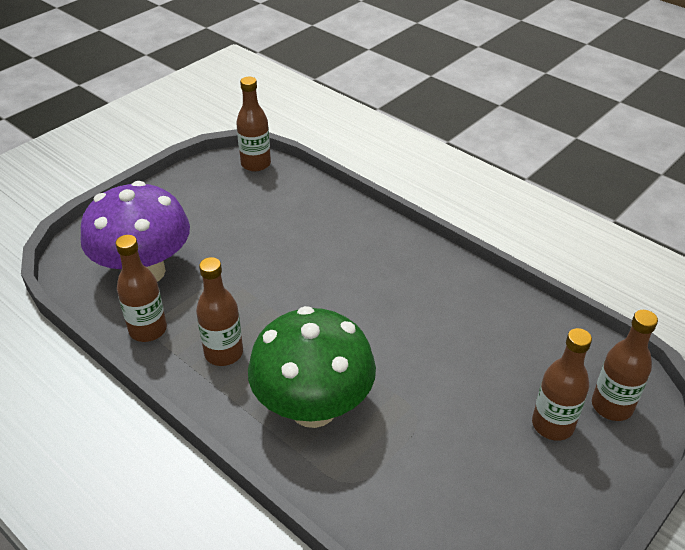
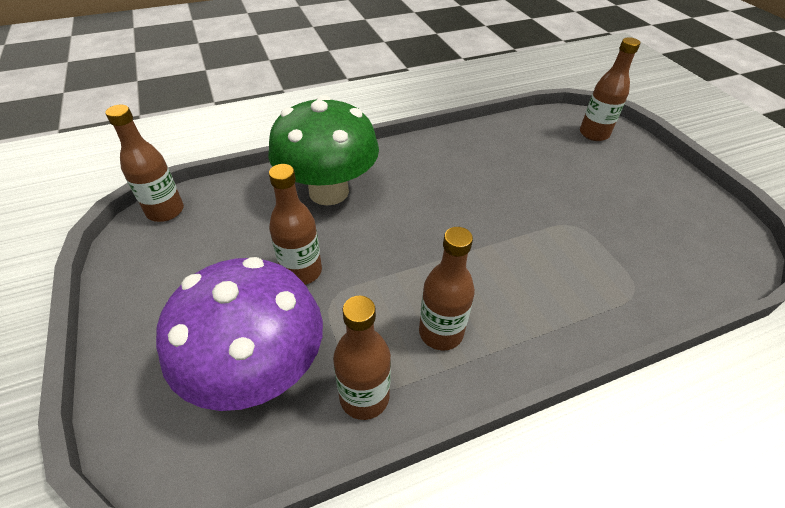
camera: 65 degrees left, 5 degrees up
green mushroom [248,306,376,428] -> green mushroom moved to [268,95,379,206]
brown bottle [532,328,592,441] -> brown bottle moved to [269,164,322,285]

